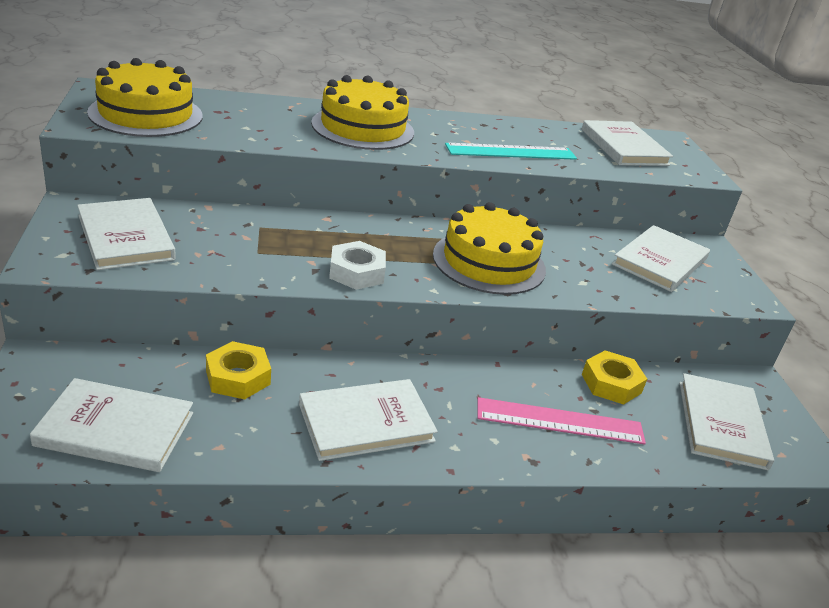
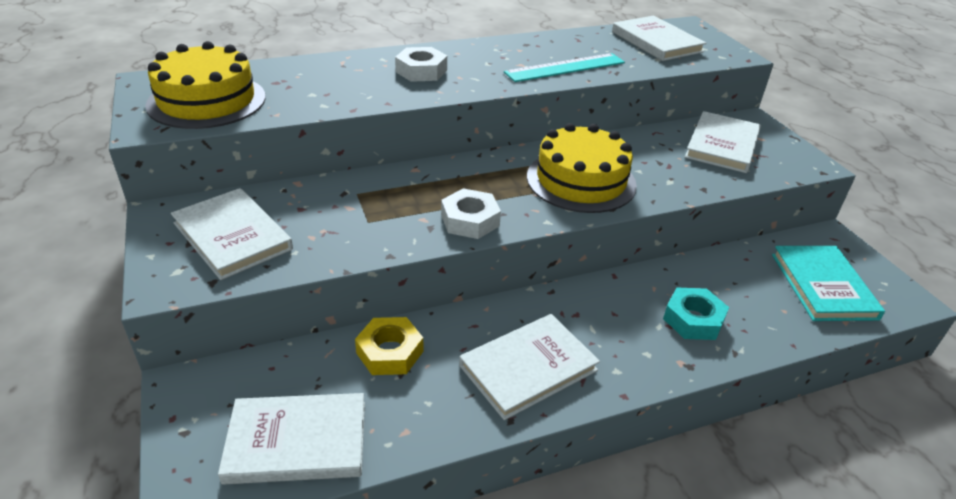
camera: 10 degrees left, 5 degrees up
yellow cake [311,75,414,150] -> white nut [395,47,447,82]
pink ruler [477,397,646,445] -> turquoise nut [663,288,729,340]
yellow nut [582,350,647,404] -> none
white book [679,373,774,470] -> turquoise book [772,246,885,321]

